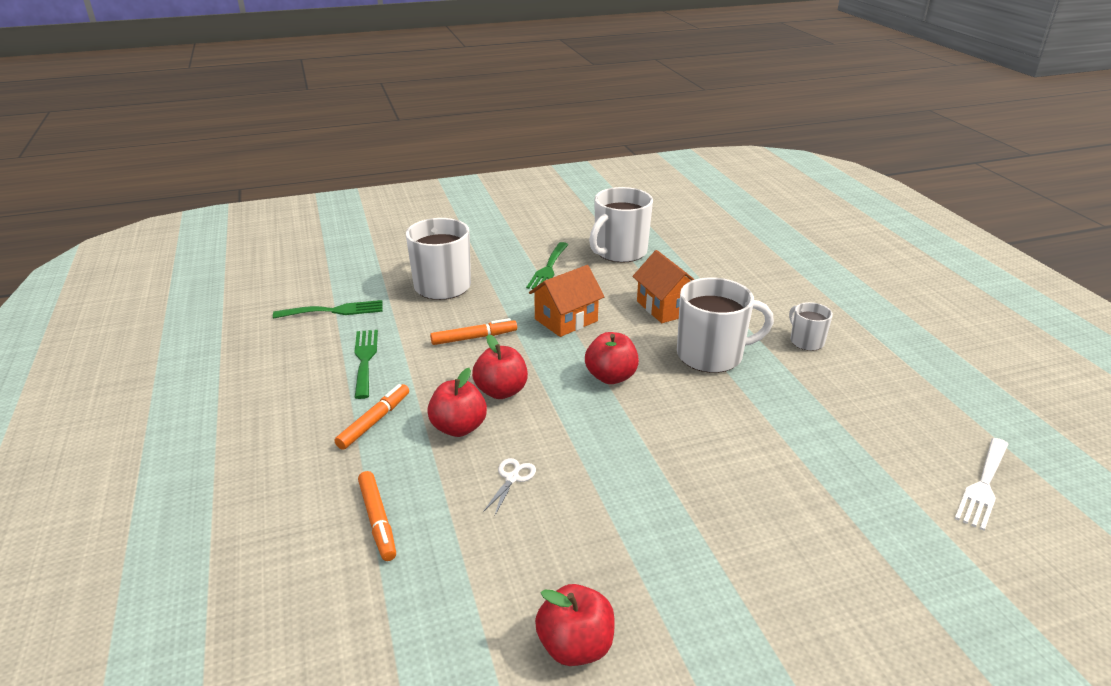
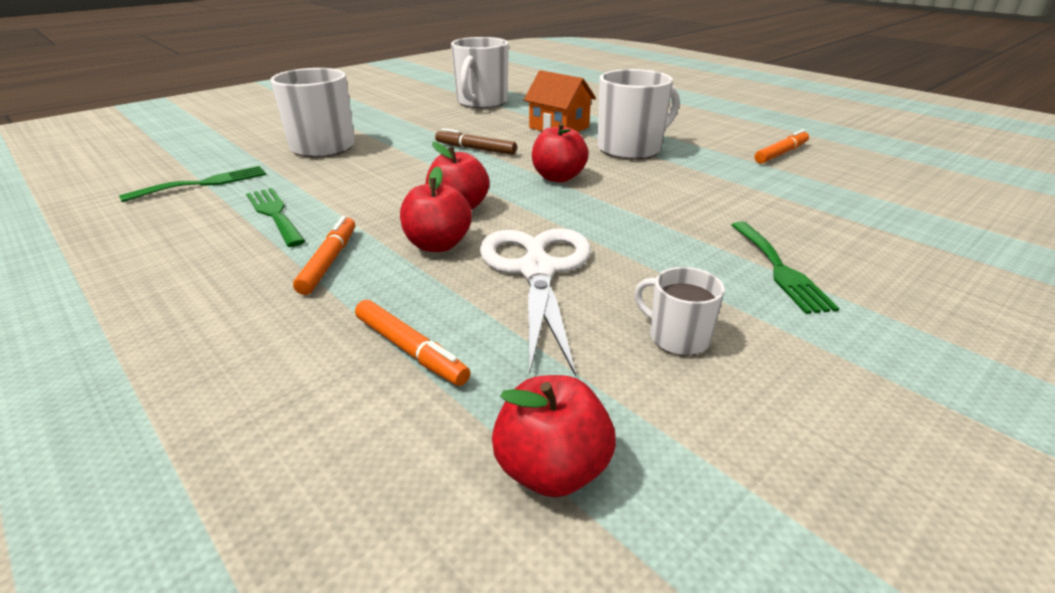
camera: 25 degrees left, 0 degrees up
orange marker [430,318,517,345] -> orange marker moved to [755,129,809,164]
white scissors [483,458,536,515] -> white scissors [480,228,591,376], size x2.50
green fork [526,242,569,289] -> green fork moved to [731,222,839,314]
orange house [529,265,604,337] -> brown marker [435,128,517,155]
red apple [535,584,615,666] -> red apple moved to [492,375,616,497]
white mug [789,302,833,351] -> white mug moved to [634,267,725,356]
white fork [955,438,1008,531] -> none

